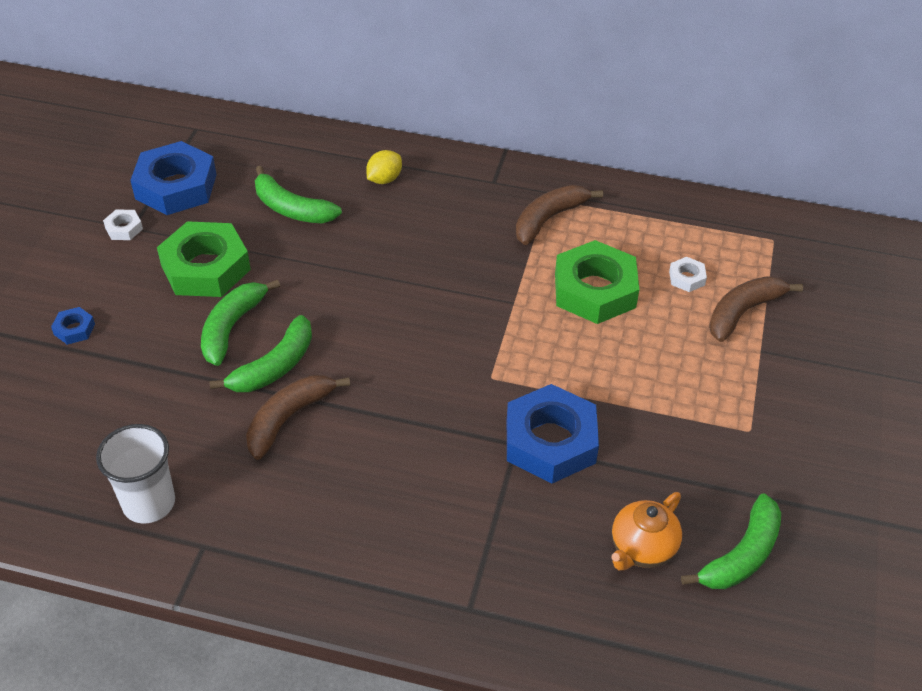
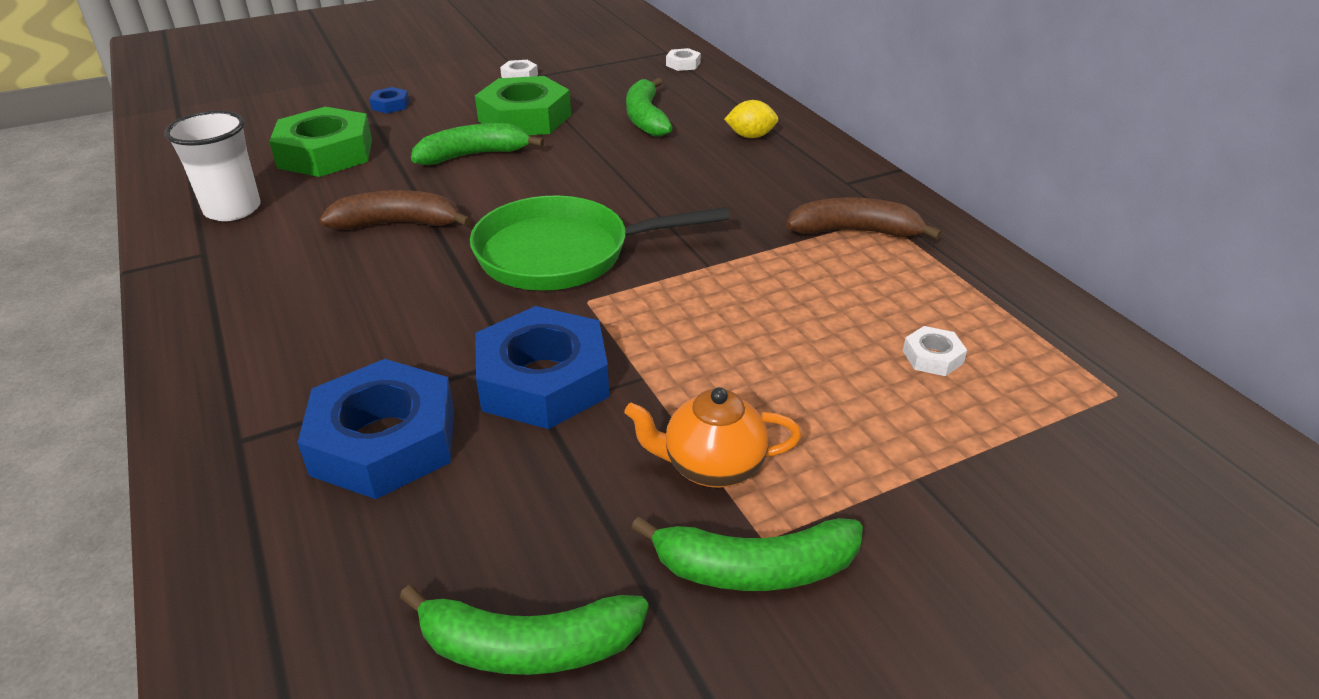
camera: 50 degrees right, 10 degrees down
blue nut [130,141,217,215] -> blue nut moved to [297,359,454,499]
green banana [209,315,312,392] -> green banana moved to [631,516,863,591]
green nut [555,240,639,324] -> green nut moved to [269,107,372,177]
orange teapot [611,492,682,570] -> orange teapot moved to [625,387,802,488]
brown banana [709,276,803,342] -> none
none -> green pan [470,196,729,291]
none -> white nut [666,48,701,71]

